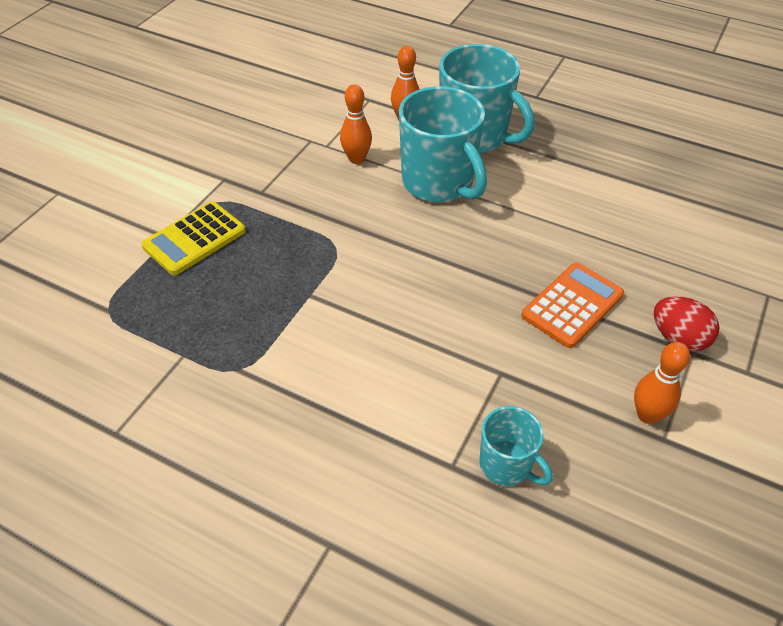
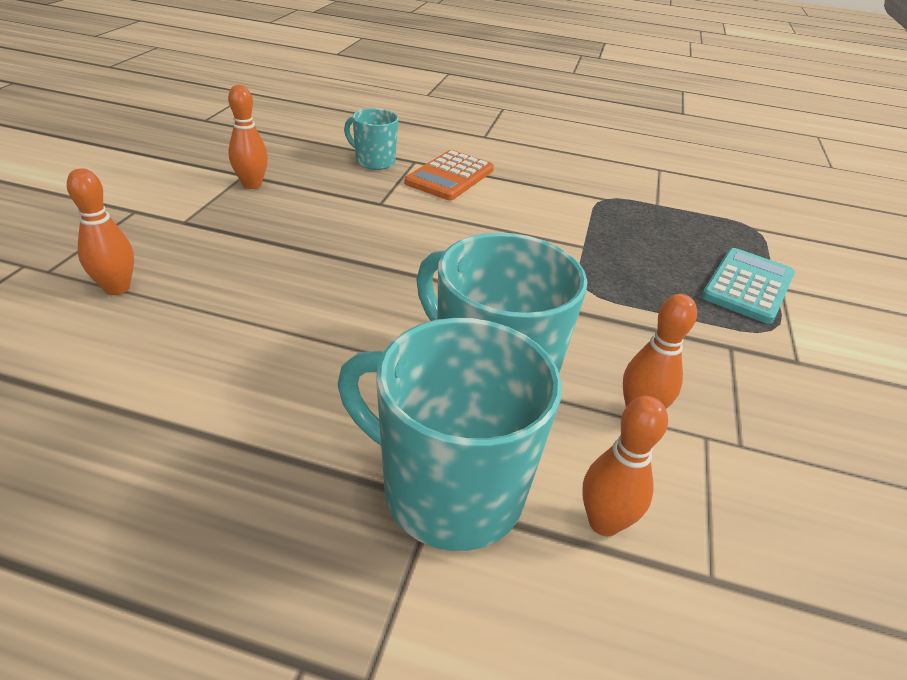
camera: 165 degrees right, 10 degrees down
yellow calculator [141,201,246,275] -> turquoise calculator [701,248,795,324]
orange calculator [521,262,624,348] -> orange calculator moved to [405,150,494,200]
red egg [654,296,720,352] -> none
none -> orange bowling pin [67,168,134,295]

